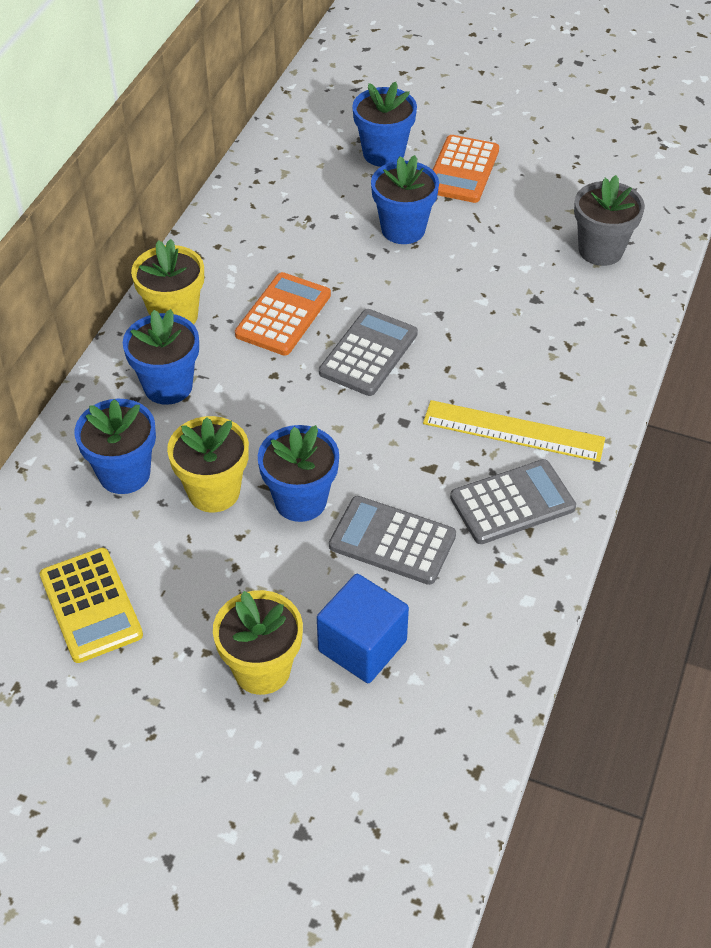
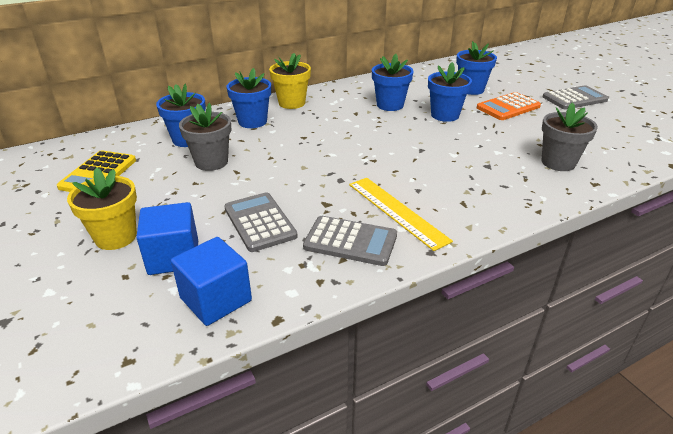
camera: 40 degrees right, 15 degrees down
yellow flower pot [167,416,249,513] -> grey flower pot [179,103,231,171]
orange calculator [235,272,331,356] -> none
blue flower pot [258,425,339,522] -> blue flower pot moved to [372,54,414,111]
grey calculator [319,309,418,396] -> grey calculator moved to [543,85,608,110]
none -> blue cube [171,237,252,326]

